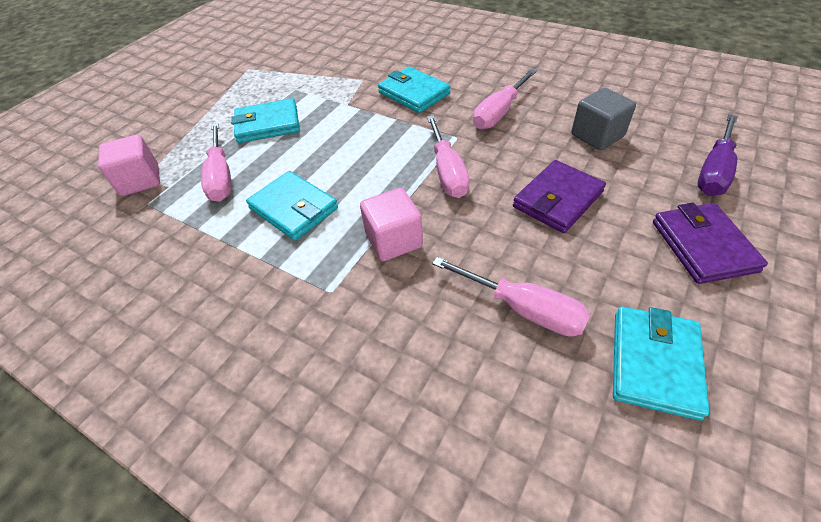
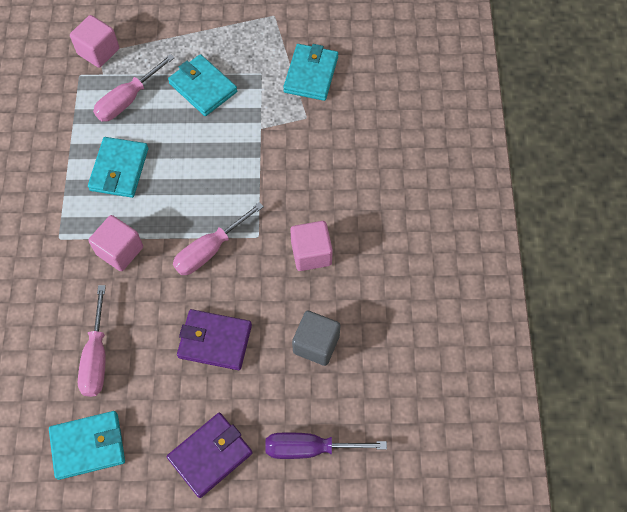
camera: 55 degrees right, 15 degrees up
turquoise wallet [378,67,451,113] -> turquoise wallet moved to [283,44,338,101]
pink screwdriver [473,69,537,130] -> pink cube [290,221,333,271]

